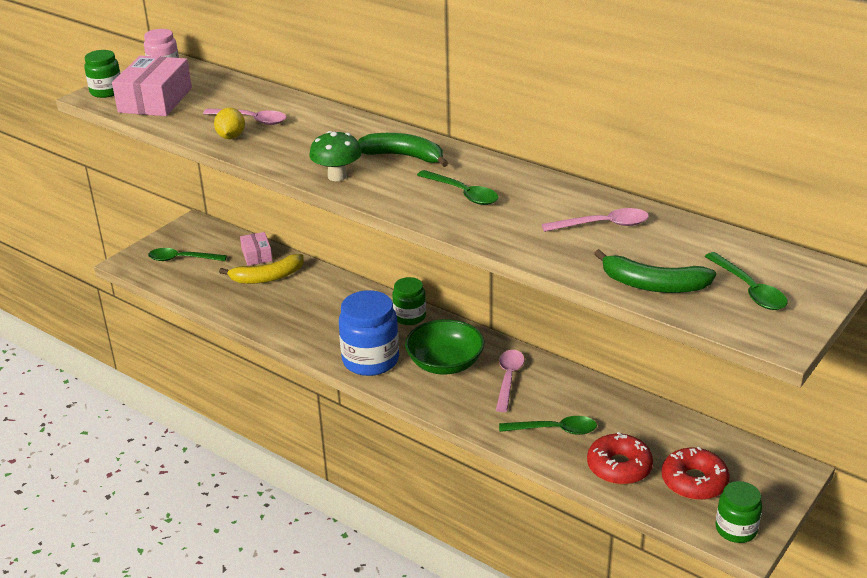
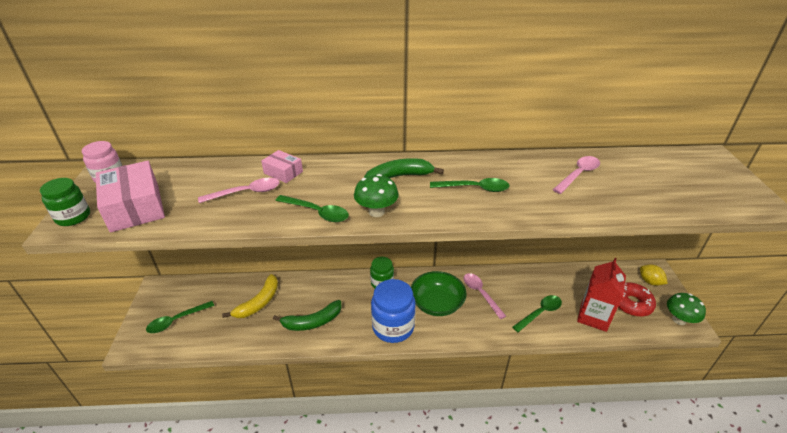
camera: 40 degrees left, 5 degrees up
yellow lemon [214,108,245,139] -> yellow lemon moved to [640,264,668,286]
pink box [240,232,273,266] -> pink box moved to [261,150,303,183]
red donut [587,432,653,485] -> red carton [577,258,626,332]
green banana [594,249,716,293] -> green banana moved to [273,300,342,331]
green spoon [705,252,788,310] -> green spoon moved to [275,195,349,222]
green jar [716,481,762,543] -> green mushroom [667,293,706,325]

